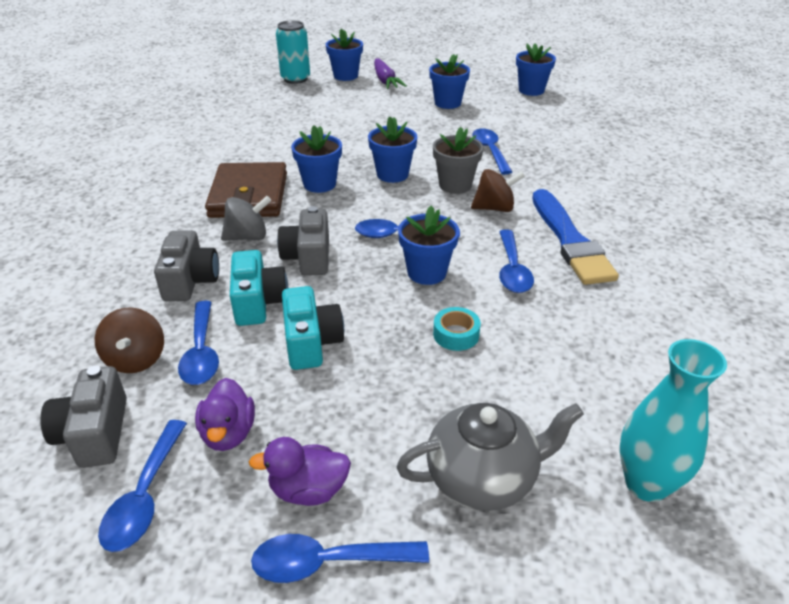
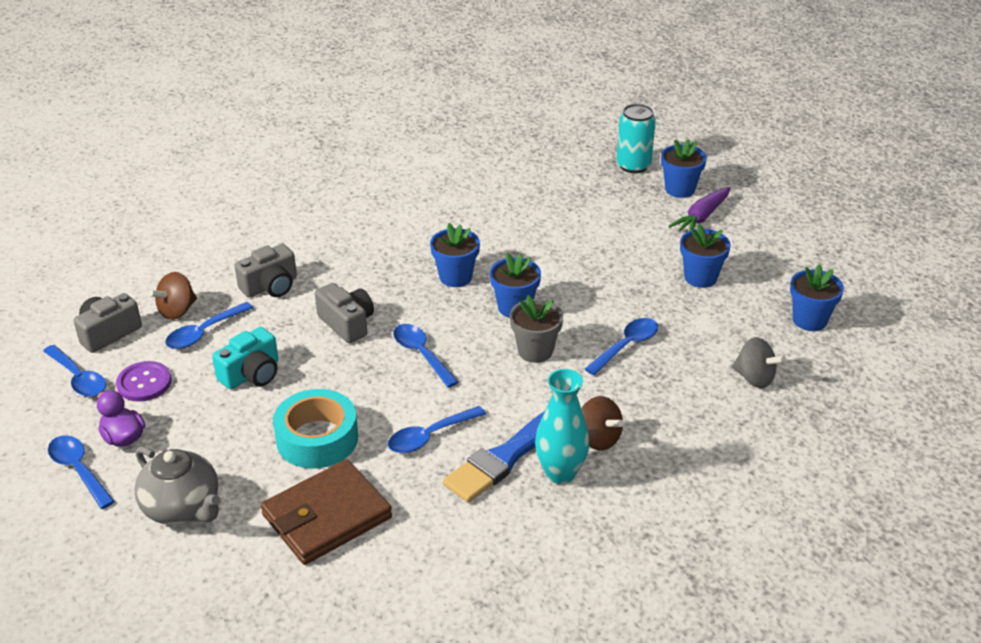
camera: 55 degrees right, 0 degrees up
blue spoon [98,420,187,552] -> blue spoon turned 105 degrees counterclockwise [43,345,106,397]
purple duck [195,378,255,451] -> purple button [116,361,171,402]
brown wallet [205,162,287,218] -> brown wallet moved to [261,459,392,565]
grey spinning top [221,196,271,241] -> grey spinning top moved to [732,337,786,388]
turquoise camera [230,250,288,326] -> none
grey camera [277,206,329,276] -> grey camera turned 90 degrees clockwise [315,283,374,343]
blue flower pot [398,206,460,285] -> none
turquoise tape [433,307,481,351] -> turquoise tape [273,389,358,469], size x2.04
brown spinning top [471,169,525,212] -> brown spinning top moved to [581,396,624,451]
turquoise vase [620,339,727,502] -> turquoise vase moved to [535,369,589,484]

